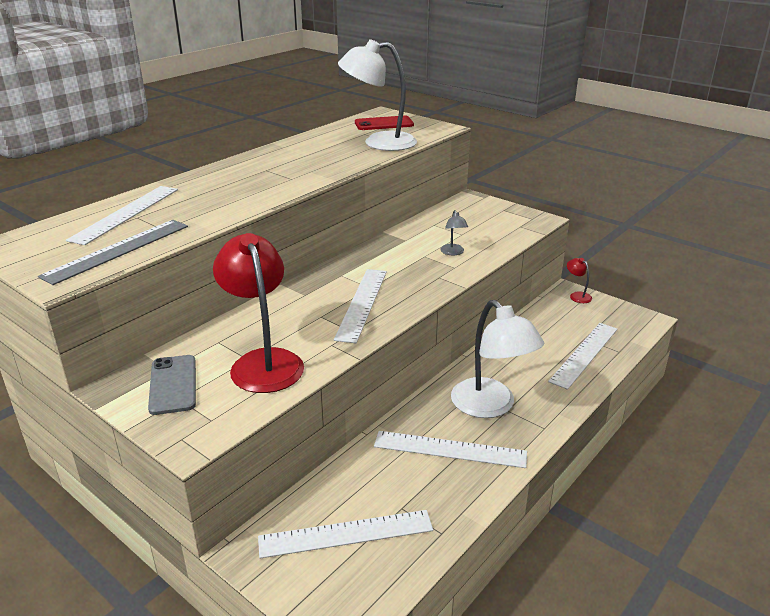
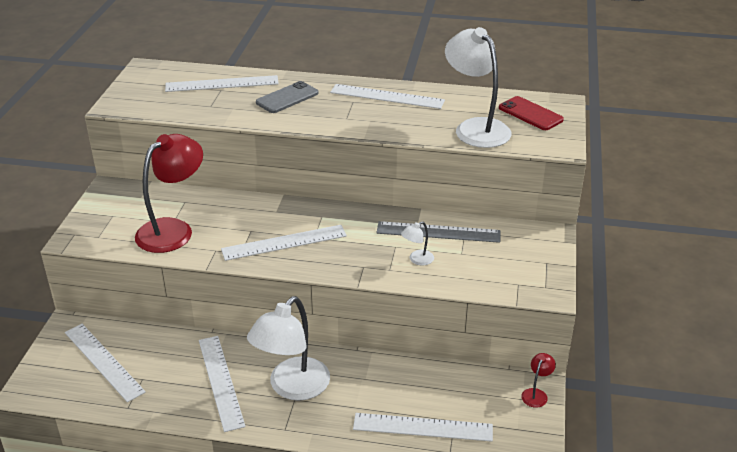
camera: 60 degrees right, 5 degrees up
grey ruler [38,220,188,285] -> grey ruler moved to [376,221,501,243]
grey phone [148,355,196,415] -> grey phone moved to [256,81,318,113]
grey lamp [440,210,468,255] -> white lamp [401,222,434,265]
none -> white ruler [330,84,445,109]

